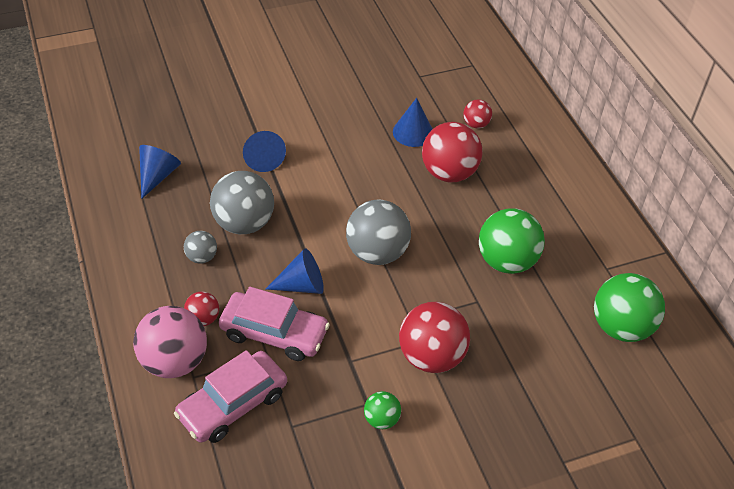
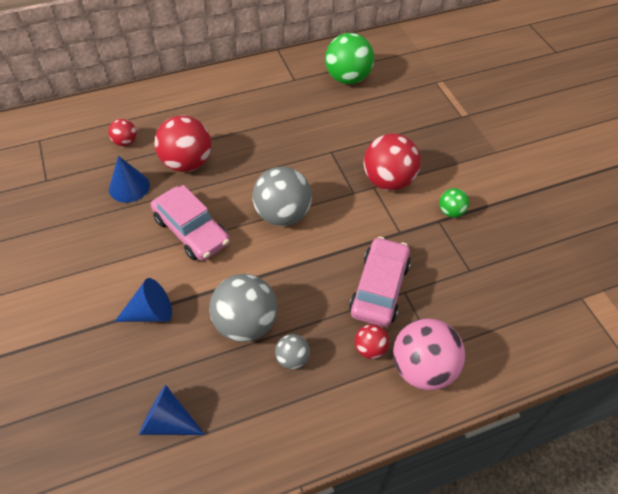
camera: 90 degrees left, 5 degrees up
pink car [174,350,287,443] -> pink car moved to [151,185,230,261]
blue cone [266,248,324,294] -> none
green ball [479,208,545,274] -> none

